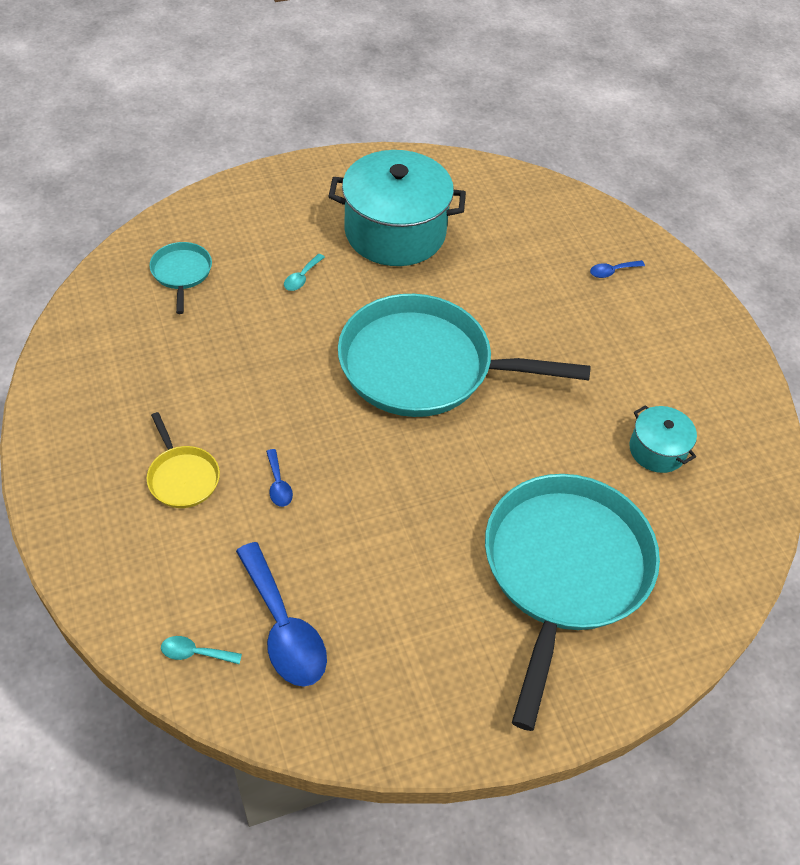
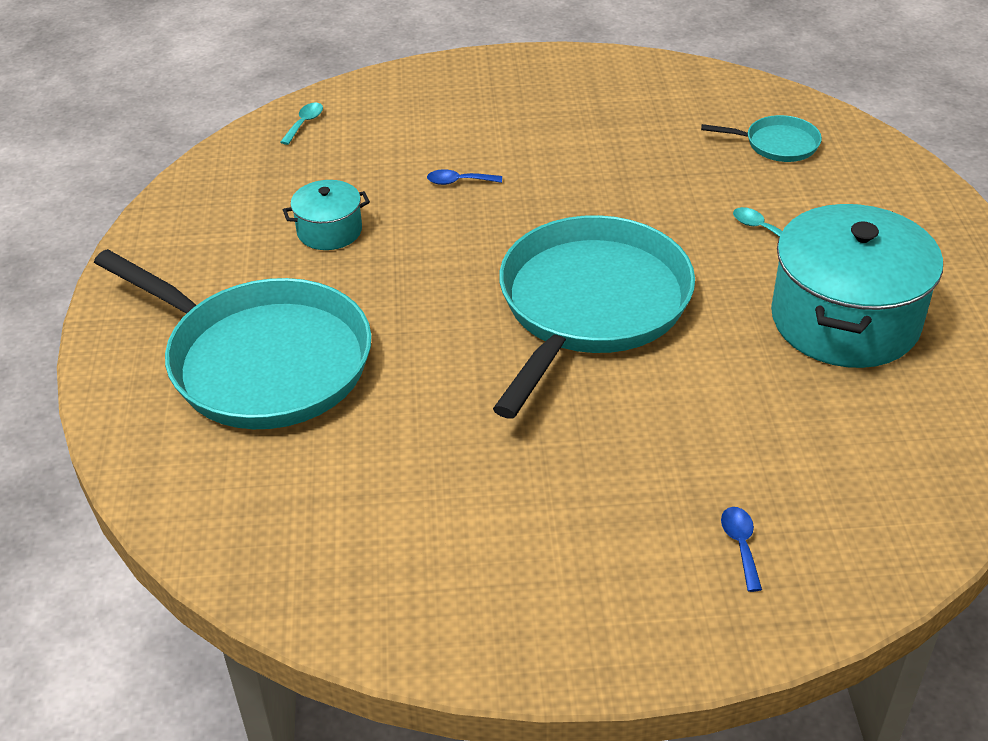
camera: 110 degrees right, 10 degrees down
yellow pan [147,412,220,508] -> none
blue spoon [236,542,327,687] -> none
turquoise pot [629,405,697,473] -> turquoise pot moved to [283,180,370,250]

